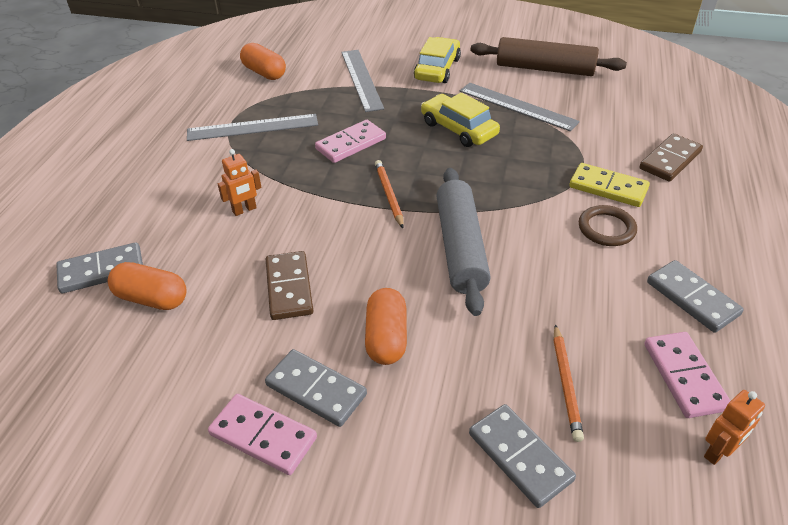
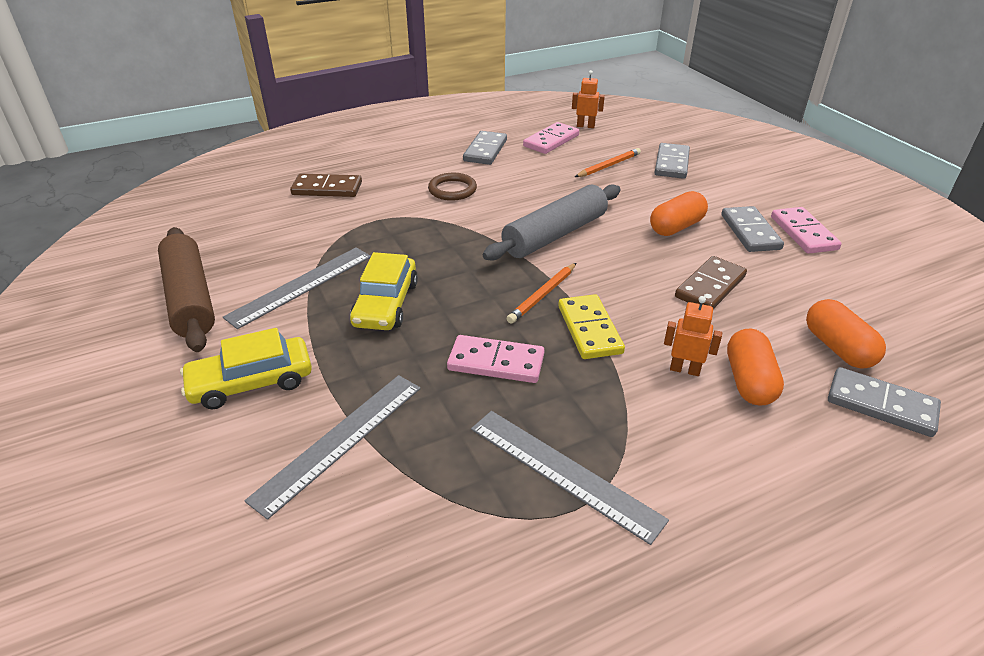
camera: 130 degrees left, 5 degrees down
orange capsule [240,43,286,80] -> orange capsule moved to [727,328,784,405]
grey ruler [460,83,580,131] -> grey ruler turned 45 degrees clockwise [223,247,371,329]
yellow domino [569,163,650,207] -> yellow domino moved to [558,294,625,359]

